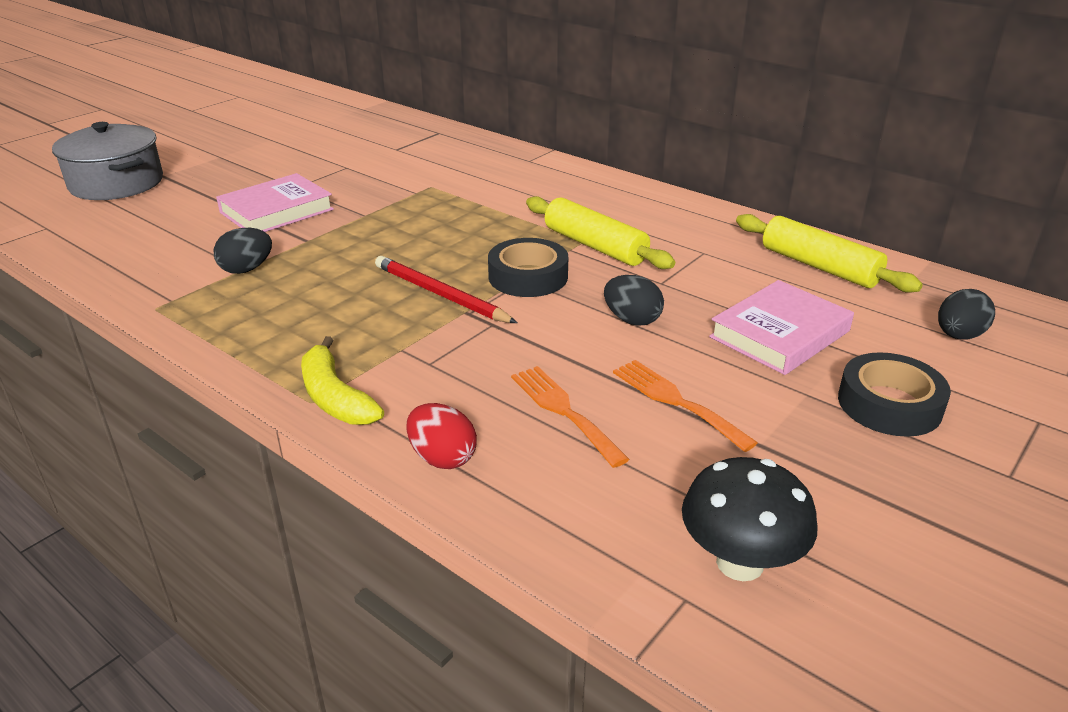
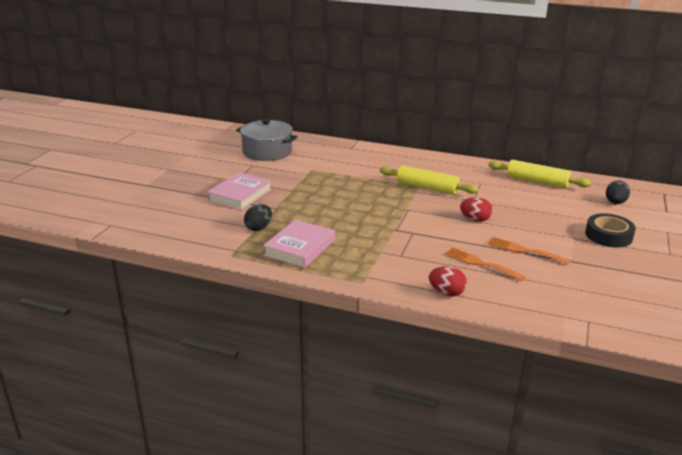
camera: 20 degrees left, 5 degrees down
grey pot [52,122,163,200] -> grey pot moved to [236,119,298,161]
yellow banana [301,336,384,425] -> none
red pencil [375,256,517,323] -> none
black tape [488,238,568,297] -> none
black egg [604,275,664,326] -> red egg [460,197,493,222]
black mushroom [682,457,818,581] -> none
pink book [709,280,854,375] -> pink book moved to [263,220,335,268]

